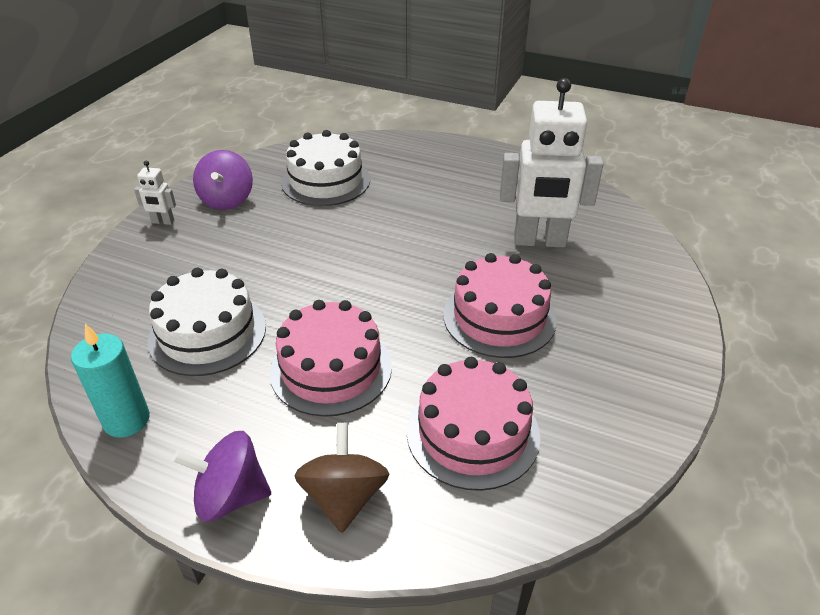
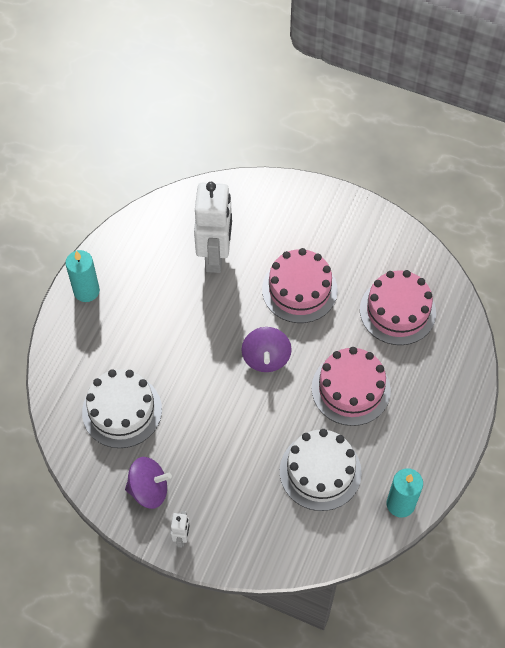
camera: 90 degrees left, 20 degrees up
purple spinning top [173,431,271,522] -> purple spinning top moved to [242,327,292,372]
brown spinning top [294,423,389,533] -> none
none -> turquoise candle [65,250,100,302]

